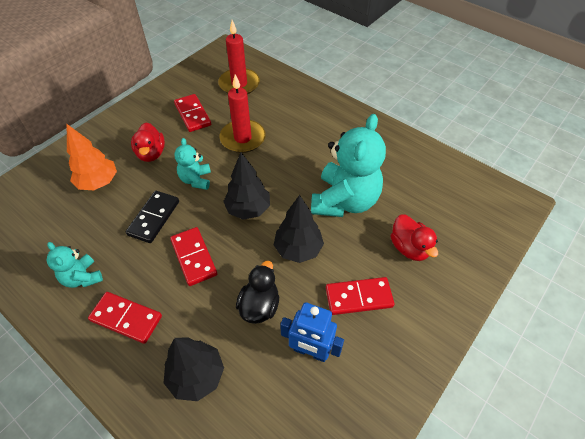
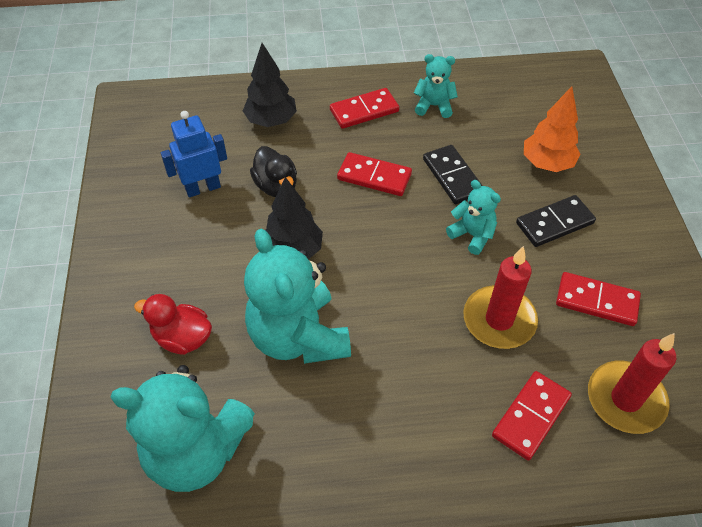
camera: 135 degrees right, 0 degrees up
red duck [131,122,165,162] -> black domino [516,195,596,247]
black tree [223,152,270,220] -> none
red domino [326,277,395,315] -> red domino moved to [492,371,572,460]
none -> turquoise teddy bear [110,365,255,492]

